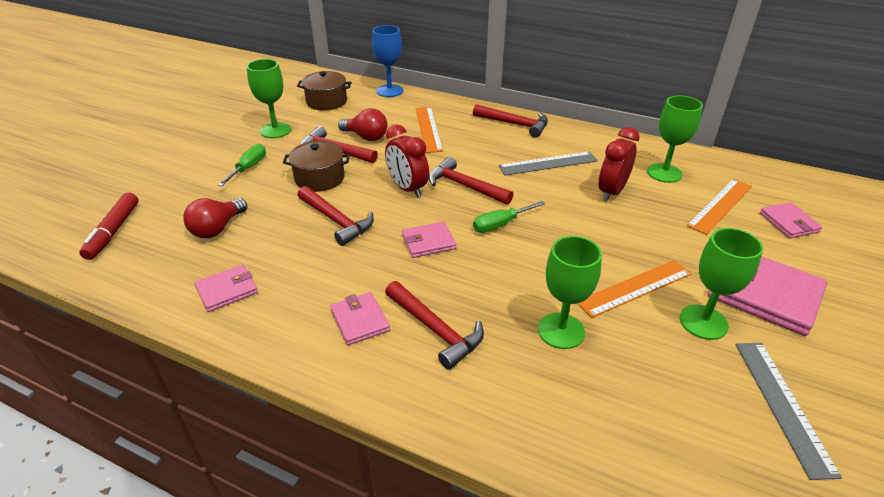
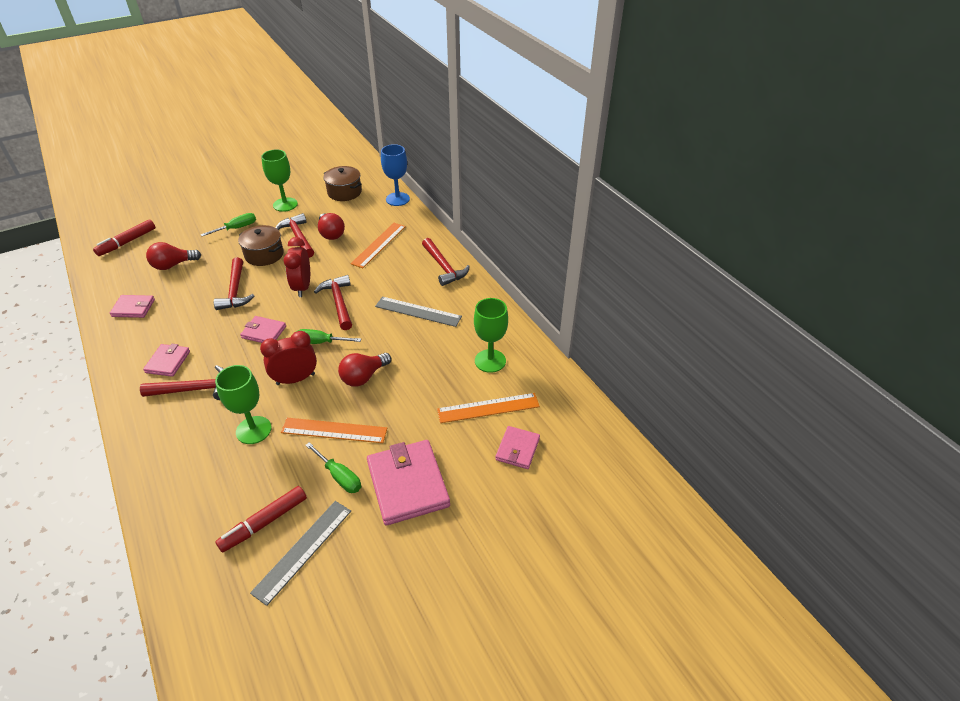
camera: 35 degrees right, 5 degrees up
red hammer [385,281,484,370] -> red hammer turned 90 degrees counterclockwise [140,365,224,400]
red clock [599,127,640,202] -> red clock moved to [260,331,317,385]
green goblet [680,228,763,340] -> green screwdriver [305,442,361,493]
none -> red marker [215,486,307,553]
none -> red light bulb [338,353,391,387]

